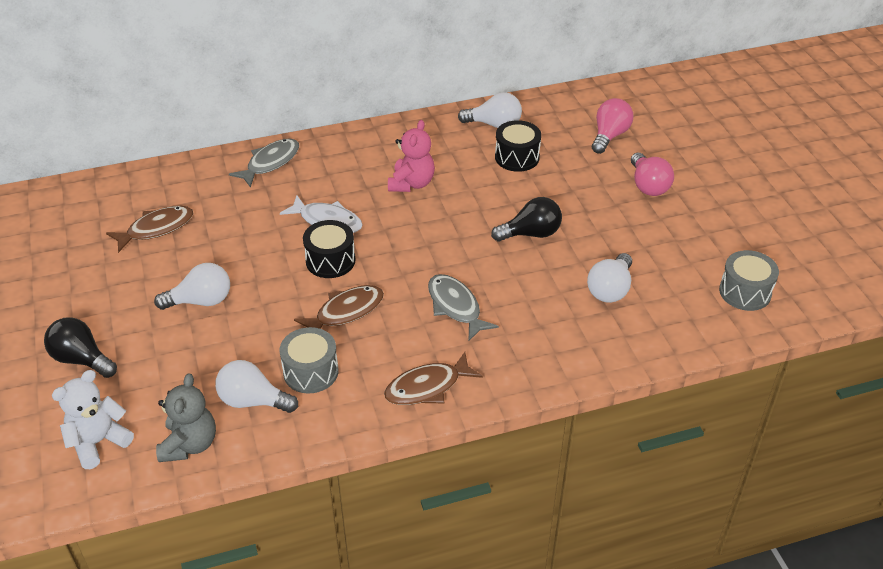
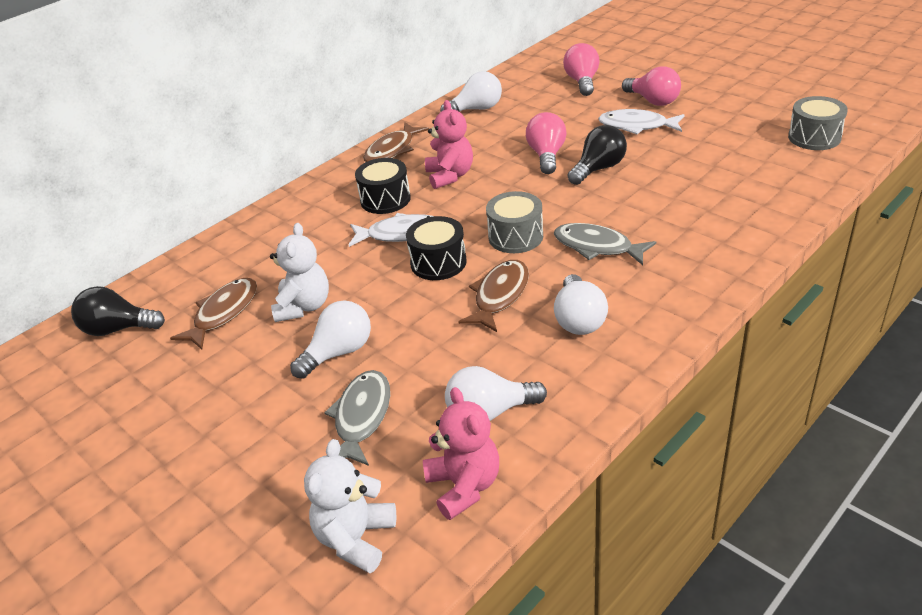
camera: 25 degrees left, 5 degrees down
black light bulb [44,317,117,378] -> black light bulb moved to [71,286,165,336]
grey teddy bear [156,373,216,462] -> pink teddy bear [423,387,499,520]
grey fish [229,138,299,188] -> grey fish moved to [324,370,390,466]
grey drum [279,327,338,394] -> grey drum moved to [486,191,543,253]
brown fish [384,352,483,405] -> brown fish moved to [363,122,429,162]
black drum [495,120,541,172] -> black drum moved to [355,158,411,214]
white light bulb [587,253,632,303] -> white light bulb moved to [554,274,608,335]
none -> white teddy bear [270,223,329,322]
none -> pink light bulb [526,112,567,174]
none -> white fish [598,109,684,134]

